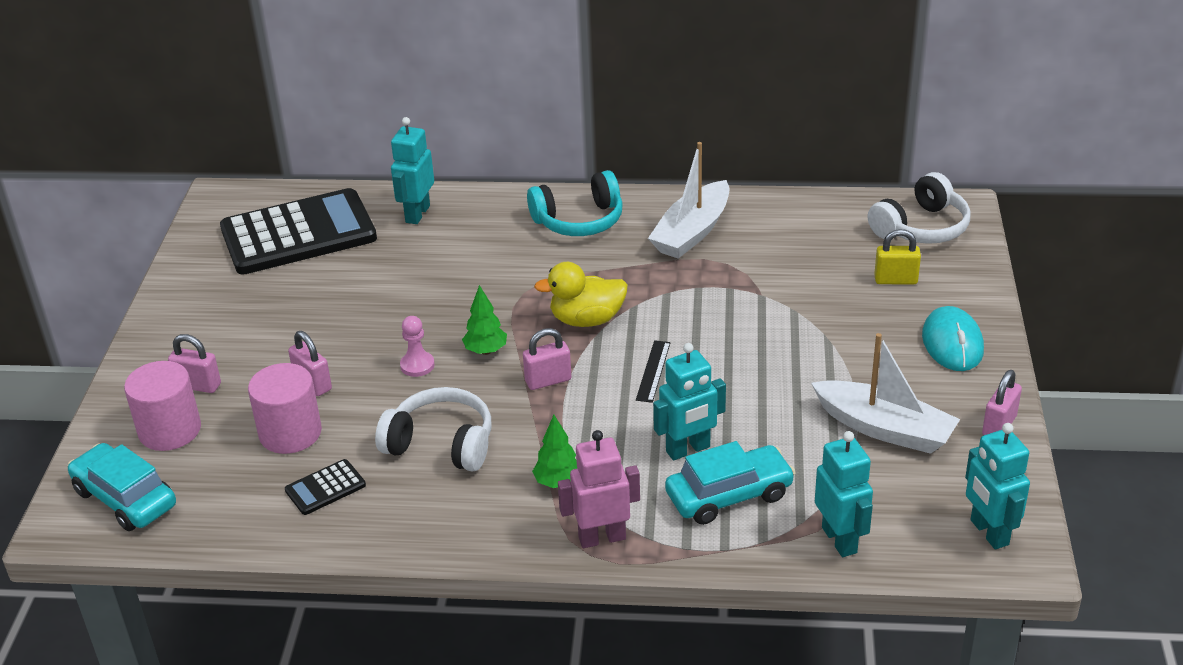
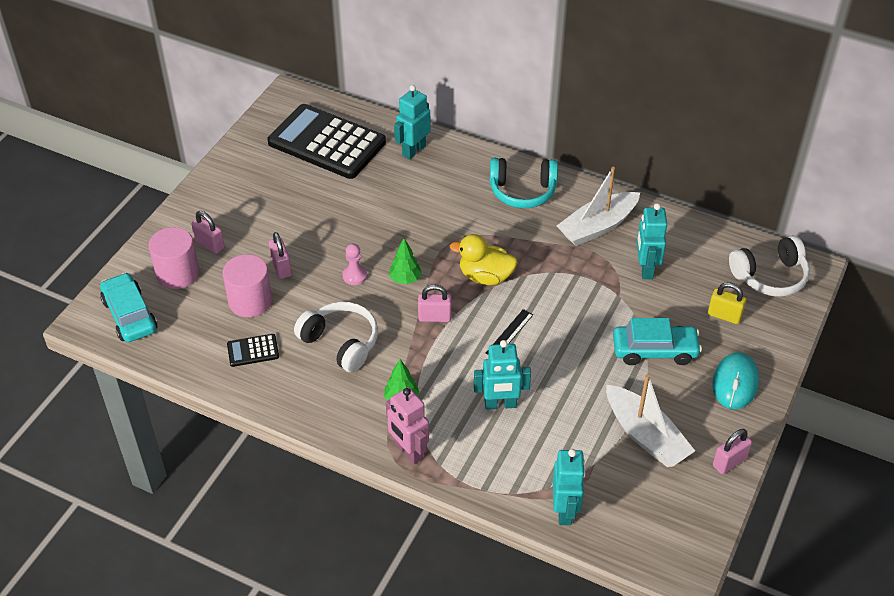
camera: 20 degrees right, 10 degrees up
black calculator [220,188,377,275] -> black calculator turned 150 degrees counterclockwise [268,104,386,179]
pink robot [558,430,640,548] -> pink robot turned 135 degrees counterclockwise [386,387,429,464]
turquoise car [665,441,796,525] -> turquoise car moved to [613,318,702,365]
turquoise robot [965,423,1030,549] -> turquoise robot moved to [637,203,667,279]

